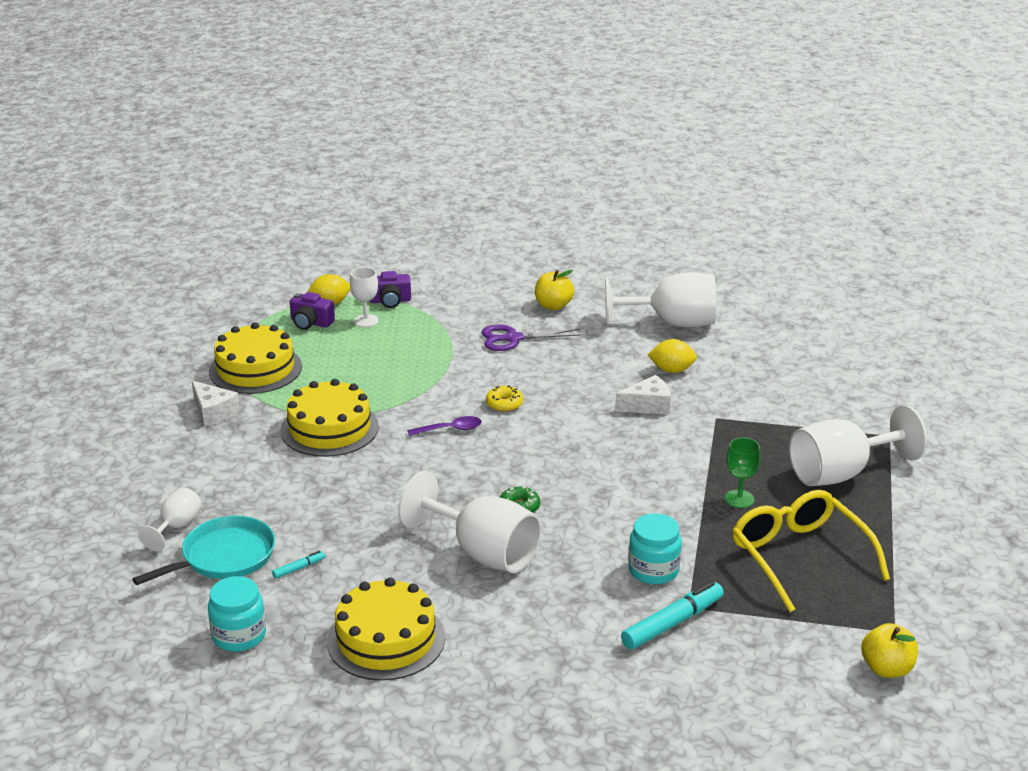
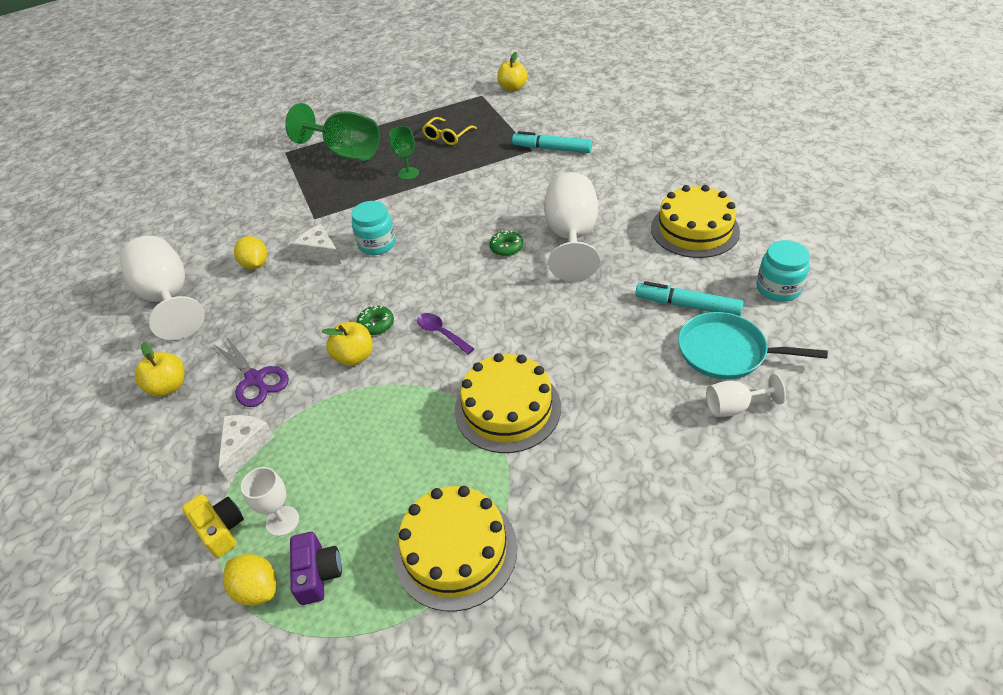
camera: 120 degrees left, 15 degrees up
white cheese [192,381,240,427] -> white cheese moved to [218,415,274,481]
turquoise marker [272,551,325,579] -> turquoise marker [635,281,744,316], size x2.13
purple camera [370,271,411,308] -> yellow camera [182,494,244,558]
yellow donut [486,385,523,412] -> green donut [357,305,394,335]
turquoise jar [628,513,682,584] -> turquoise jar moved to [351,201,396,255]
yellow glasses [732,490,890,612] -> yellow glasses [422,117,477,145], size x0.54
white goblet [789,405,927,486] -> green goblet [285,103,380,161]
none -> yellow apple [322,322,373,366]

